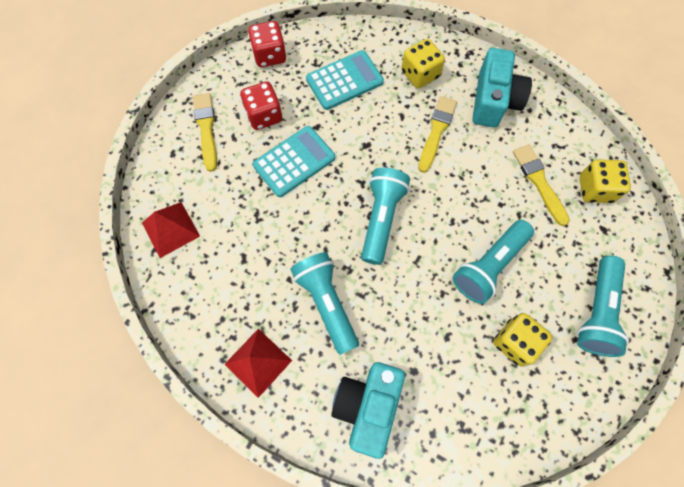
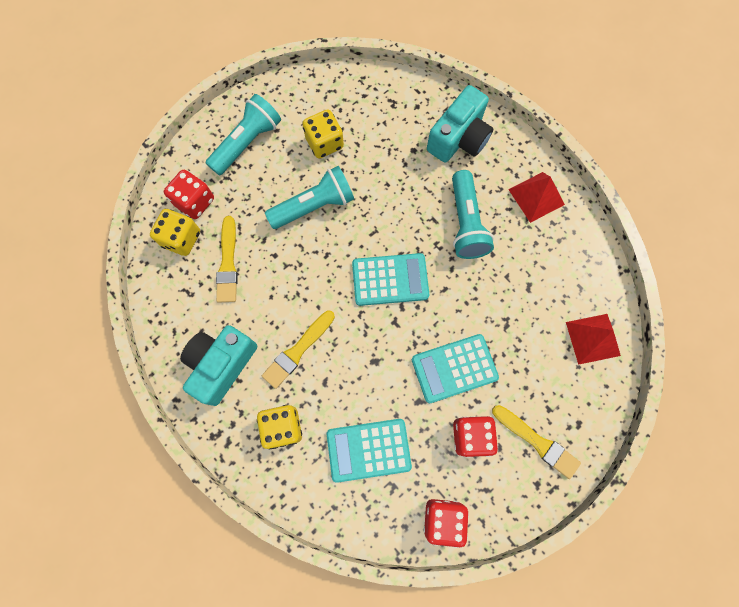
camera: 160 degrees left, 5 degrees up
yellow brush [193,93,217,172] -> yellow brush turned 60 degrees counterclockwise [492,405,581,479]
turquoise flashlight [361,167,410,265] -> turquoise calculator [352,253,429,306]
none -> red dice [164,170,214,219]

